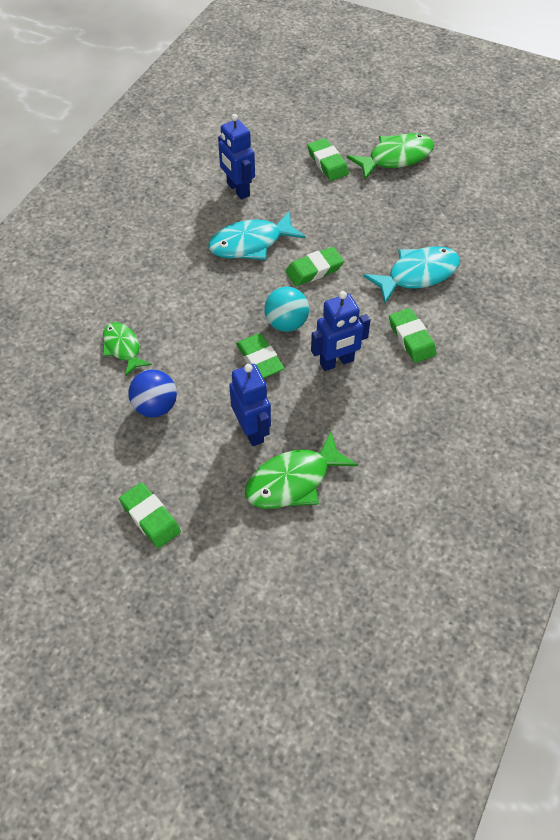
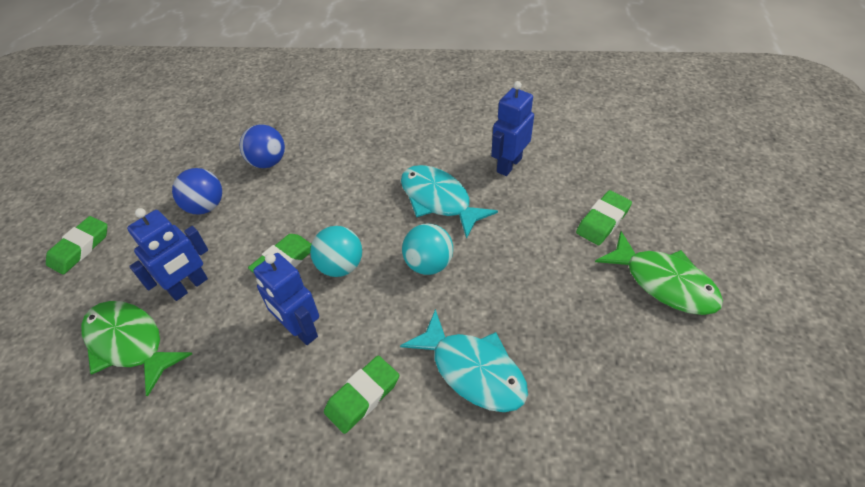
camera: 70 degrees right, 5 degrees down
green fish [103,322,152,377] -> blue ball [240,124,285,168]
green eraser [285,247,344,286] -> turquoise ball [402,224,453,275]

